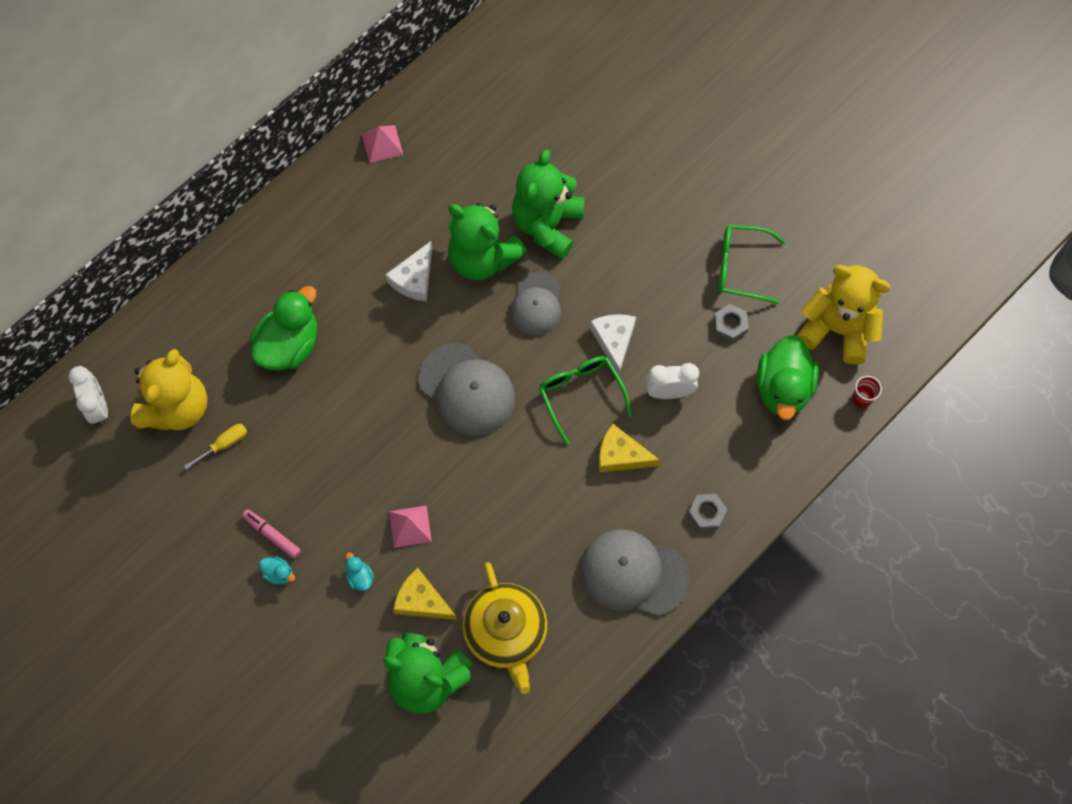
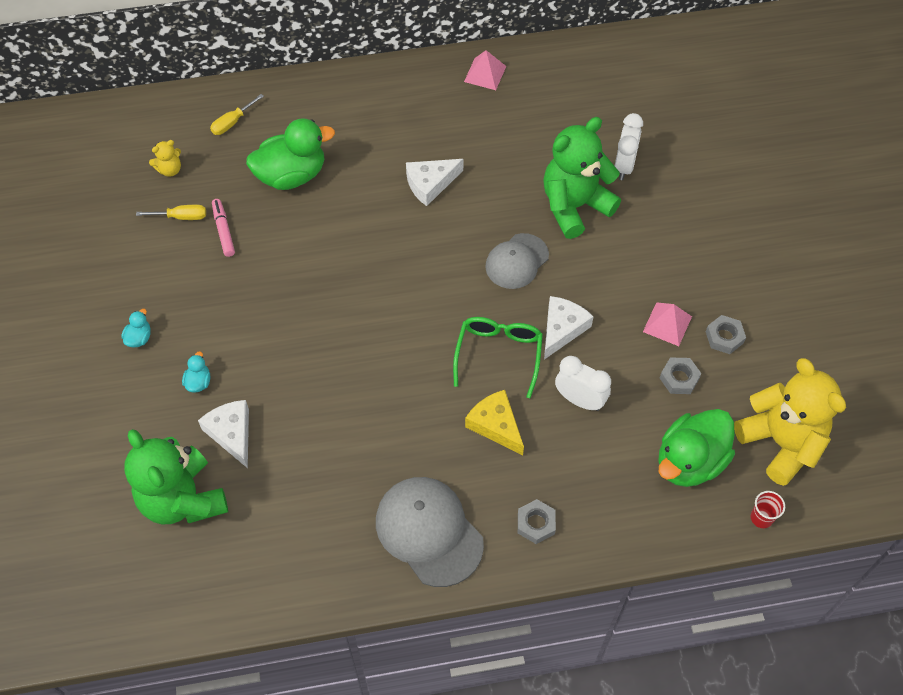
camera: 35 degrees right, 10 degrees down
white clock [68,366,108,425] -> white clock moved to [615,113,643,180]
yellow teddy bear [131,349,207,430] -> yellow teddy bear [149,140,181,177], size x0.42
pink marker [242,509,301,558] -> pink marker moved to [212,199,235,257]
turquoise duck [259,556,295,585] -> turquoise duck turned 135 degrees counterclockwise [121,309,151,347]
pink pyramid [389,505,432,548] -> pink pyramid moved to [643,302,692,346]
yellow cheese [393,568,457,620] -> white cheese [198,400,249,468]
grey cap [418,343,515,436] -> none
green teddy bear [448,203,527,280] -> none
yellow teapot [463,562,547,694] -> none
green glasses [718,225,785,304] -> grey nut [706,315,746,354]
none -> yellow screwdriver [210,94,264,135]

